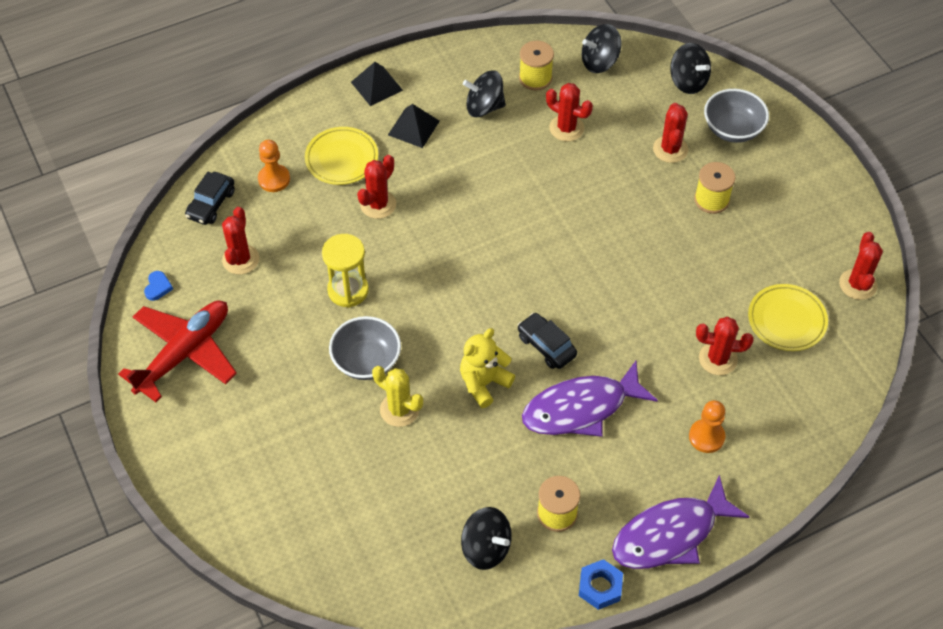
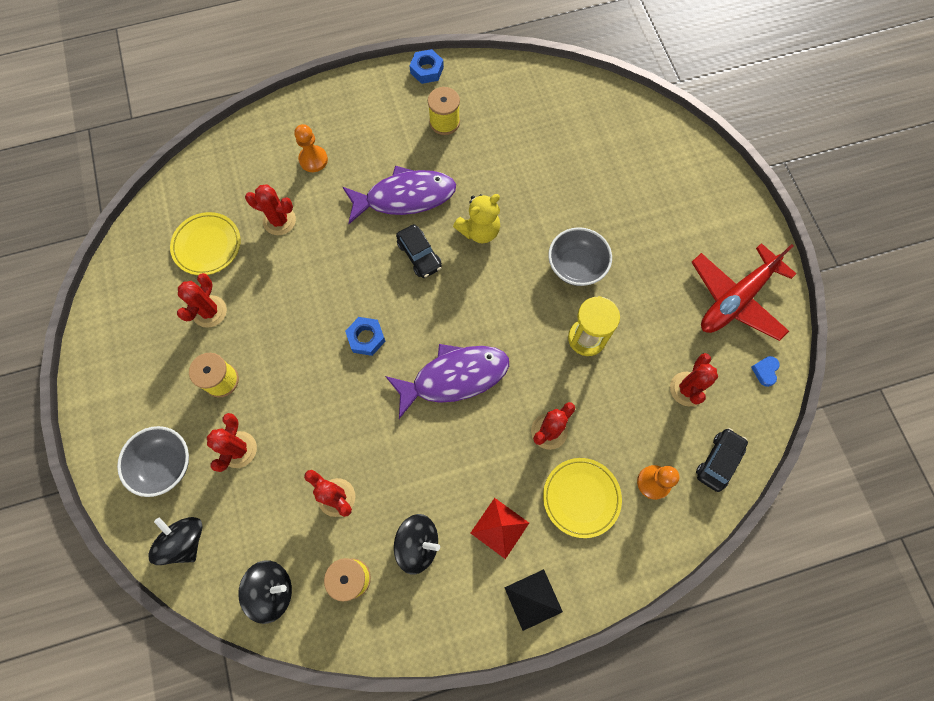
camera: 170 degrees left, 15 degrees up
yellow cactus [372,366,423,427] -> none
black pyramid [388,104,440,148] -> red pyramid [471,498,529,559]
black spinning top [461,507,512,570] -> none
purple fish [612,475,749,569] -> purple fish moved to [385,344,509,419]
red cactus [839,232,883,300] -> red cactus moved to [177,273,227,328]
none -> blue nut [345,317,385,356]

